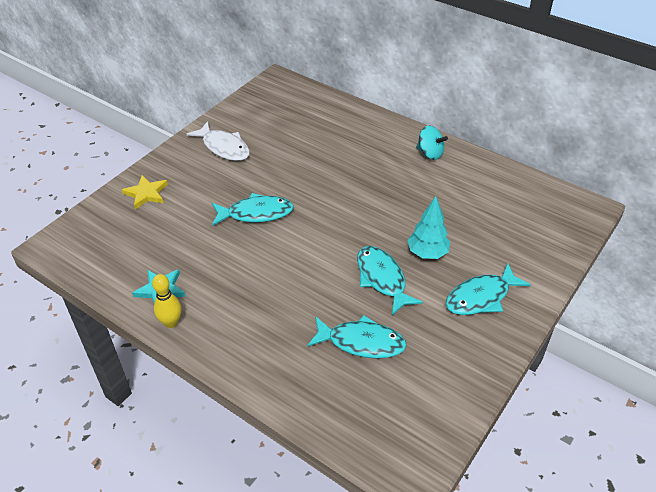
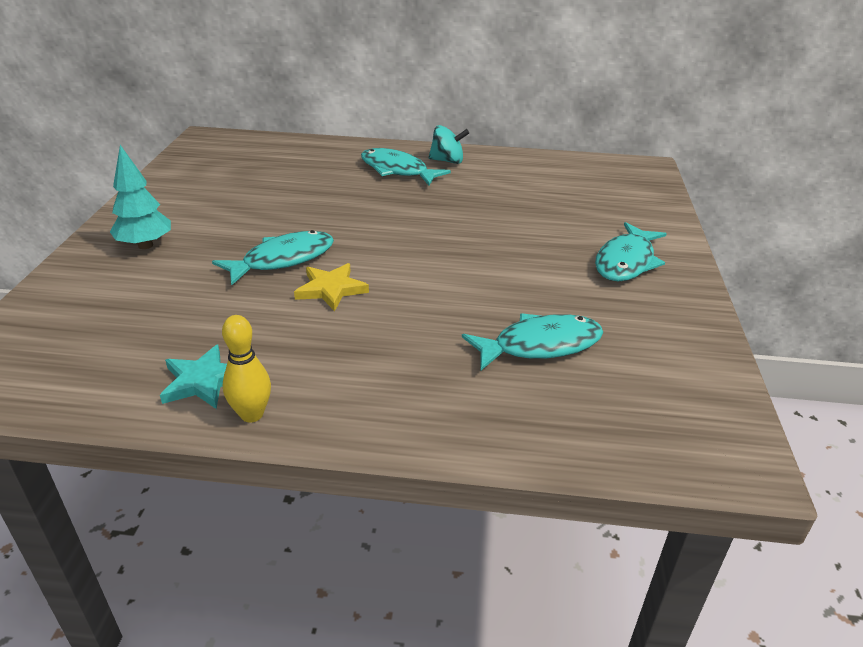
camera: 30 degrees left, 10 degrees down
yellow star [122,175,168,209] -> yellow star moved to [294,263,369,311]
white fish [186,121,250,161] -> none
turquoise fish [357,246,423,315] -> turquoise fish moved to [361,148,451,185]
turquoise tree [407,196,450,259] -> turquoise tree moved to [110,145,171,249]

